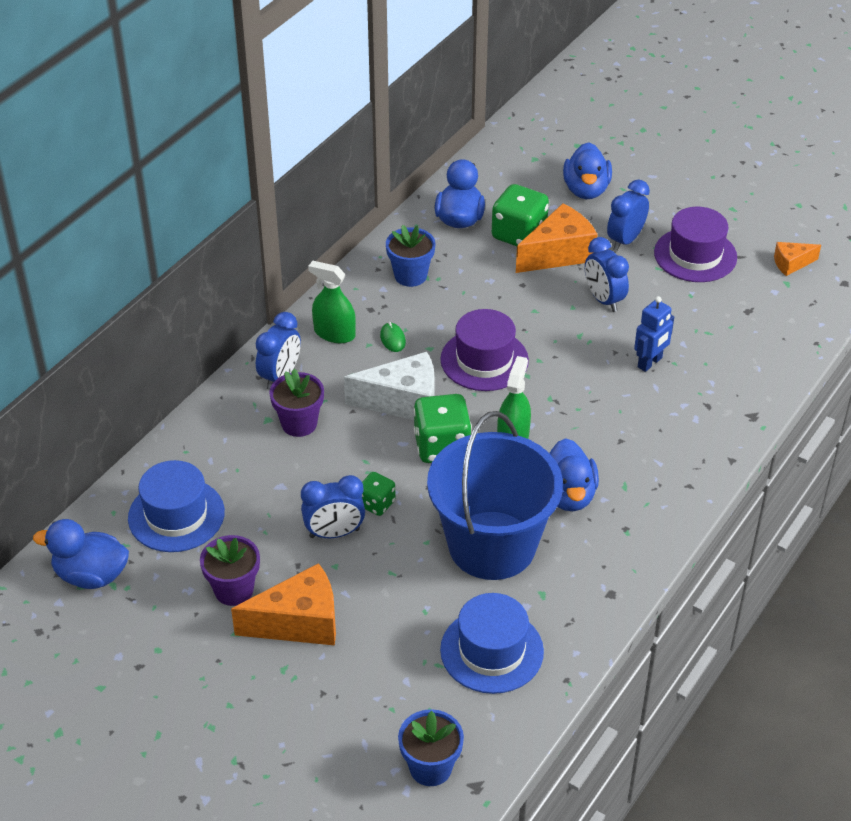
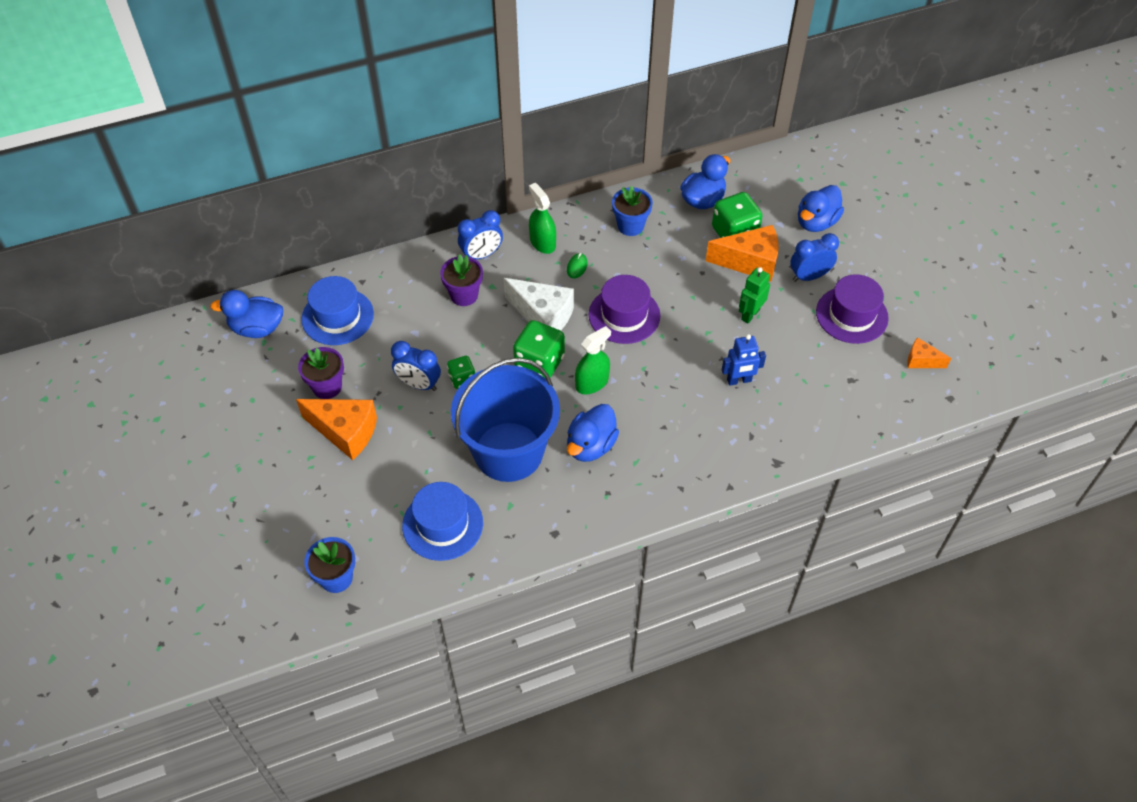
camera: 35 degrees right, 10 degrees up
blue duck [33,519,129,589] -> blue duck turned 45 degrees counterclockwise [210,290,283,338]
blue clock [585,237,629,312] -> green robot [739,267,770,324]

